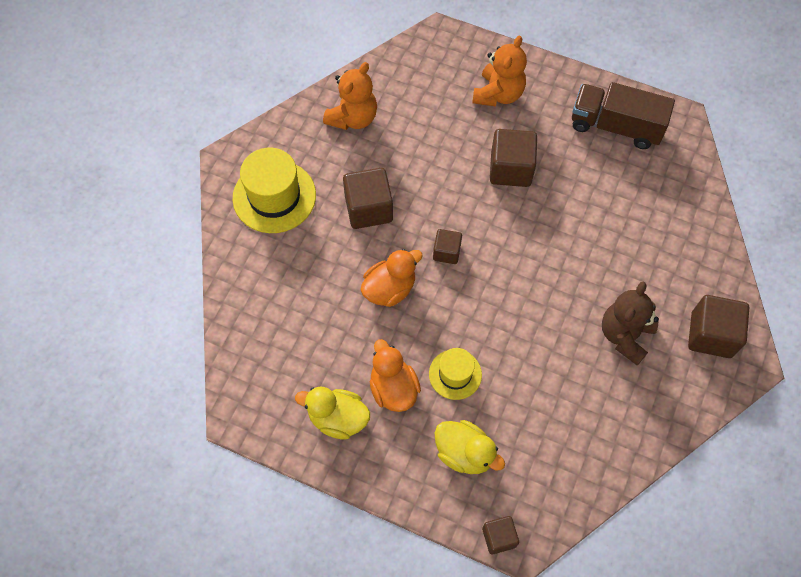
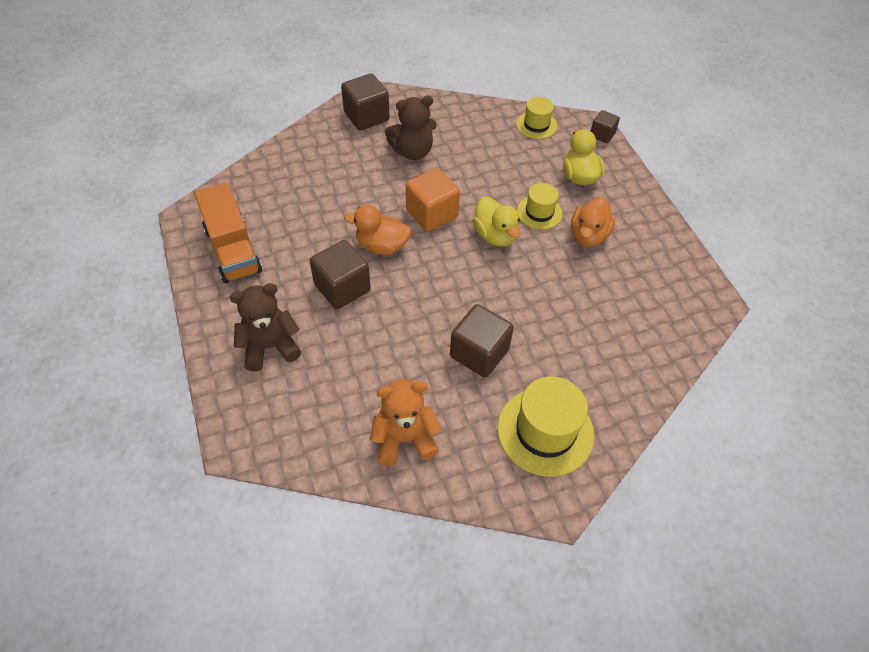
camera: 135 degrees left, 10 degrees down
yellow duck [295,386,370,439] -> yellow duck moved to [472,197,521,247]
orange duck [361,249,423,307] -> orange duck moved to [344,205,412,255]
brown cube [433,229,462,264] -> none
orange teddy bear [472,36,527,107] -> brown teddy bear [230,283,301,371]
brown truck [572,82,675,149] -> orange truck [194,183,262,283]
none -> orange cube [406,168,460,232]
none -> yellow hat [516,97,557,139]

